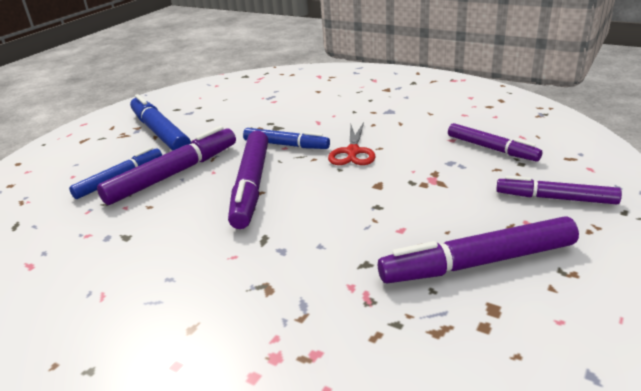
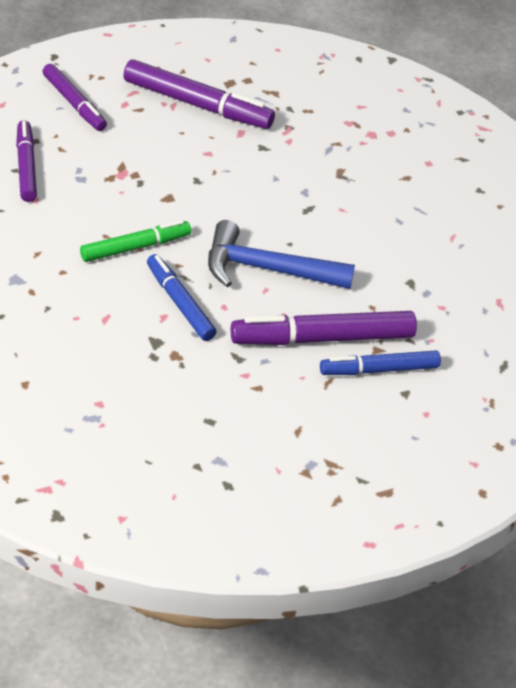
camera: 150 degrees left, 15 degrees up
blue marker [130,94,191,151] -> none
purple marker [228,131,268,229] -> blue hammer [208,220,355,289]
red scissors [328,122,376,165] -> green marker [80,220,191,262]

